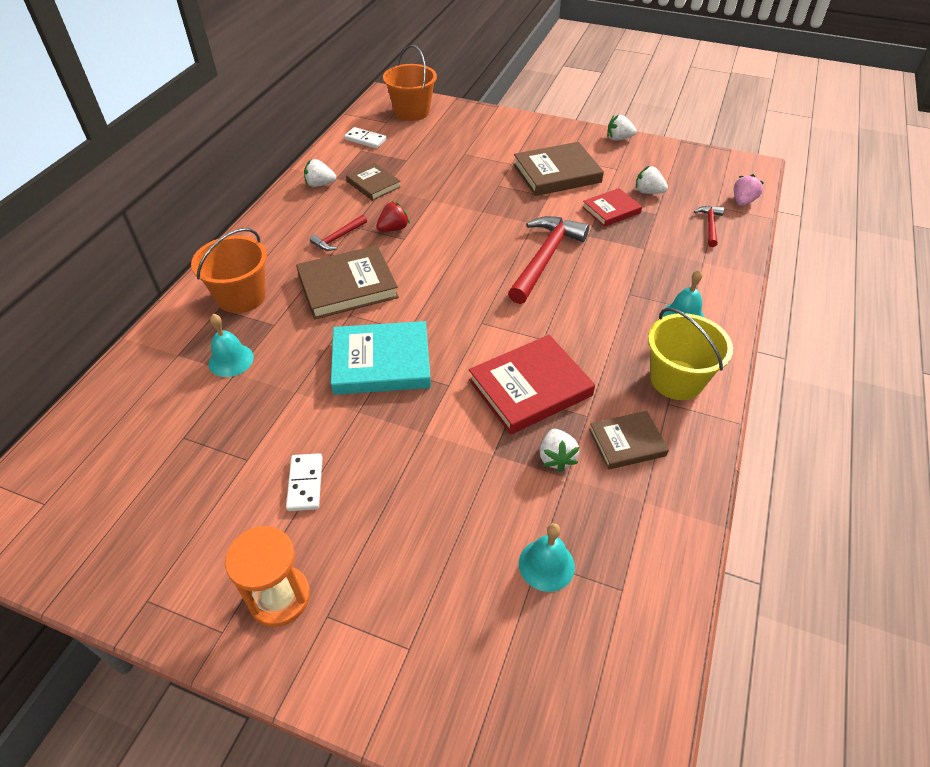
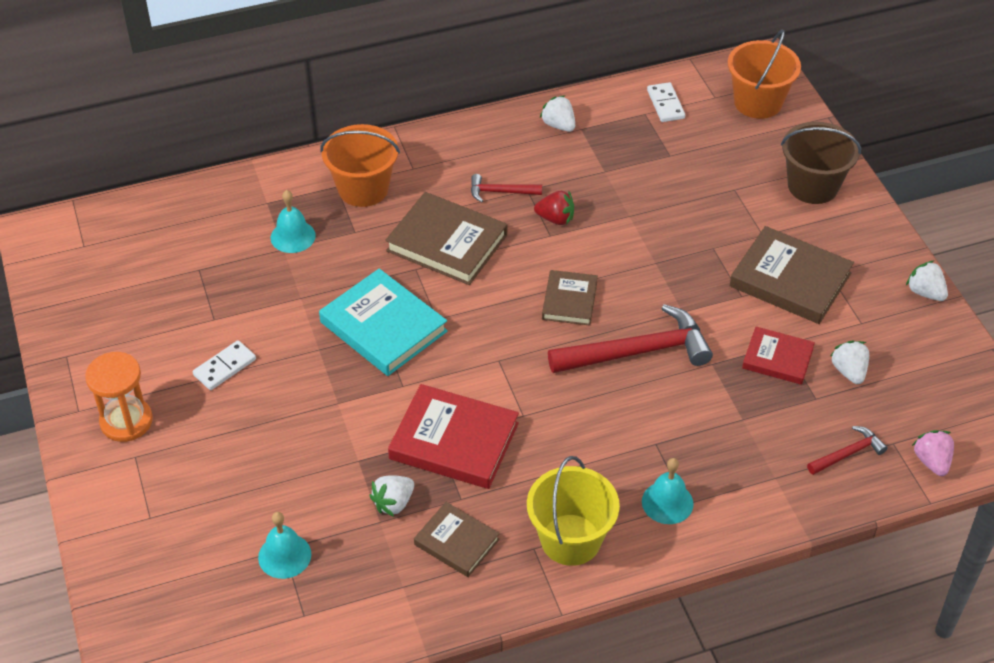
camera: 50 degrees right, 0 degrees up
brown book [346,163,401,201] -> brown book moved to [542,270,598,326]
pink strawberry [734,174,764,206] -> pink strawberry turned 90 degrees counterclockwise [912,430,954,476]
none -> brown bucket [781,122,861,204]

